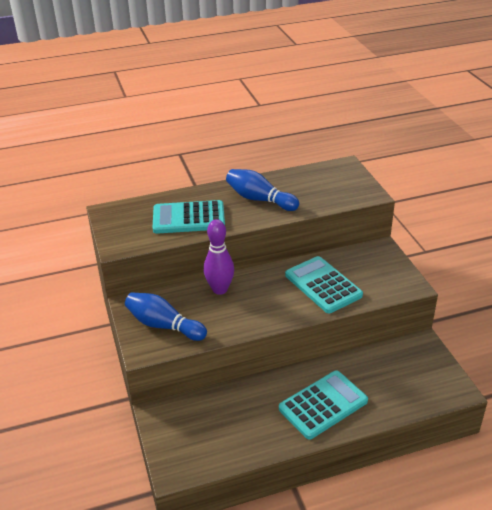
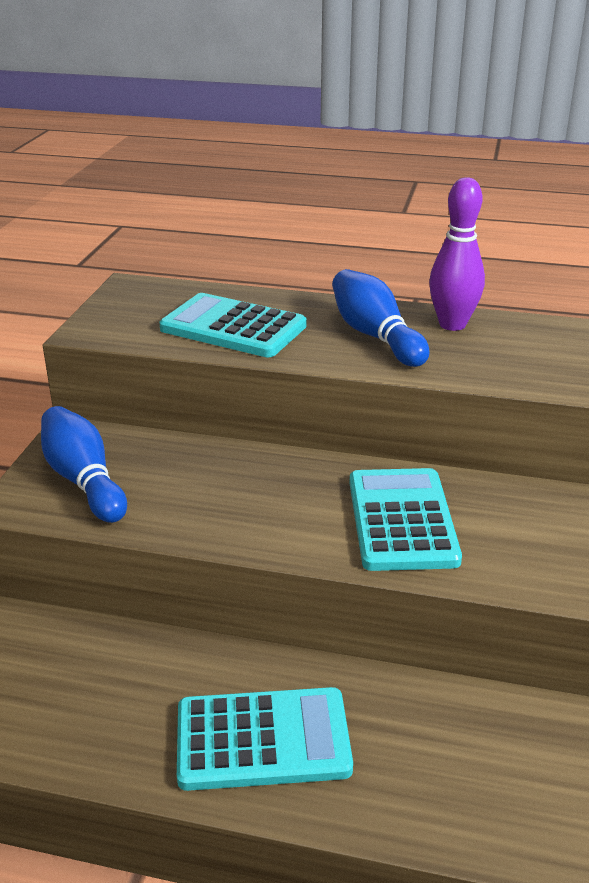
camera: 30 degrees right, 5 degrees down
purple bowling pin [204,219,234,295] -> purple bowling pin moved to [429,177,485,331]

